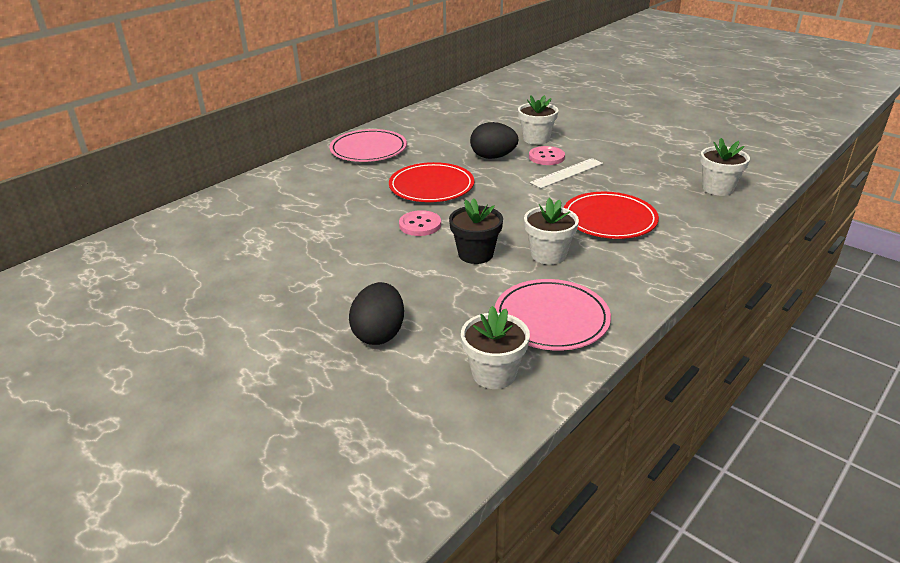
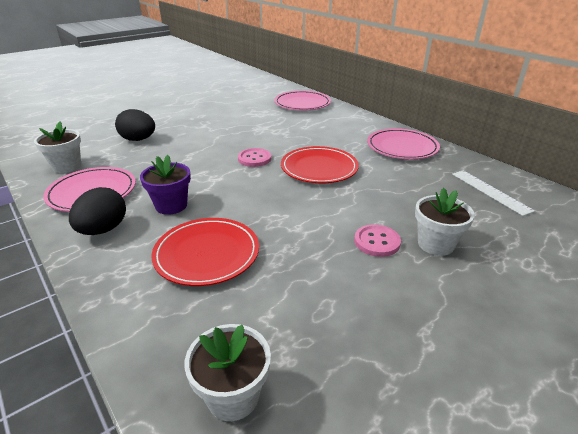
camera: 100 degrees right, 0 degrees up
black flower pot [449,198,503,264] -> none
black egg [470,122,519,159] -> black egg moved to [69,187,126,235]
white flower pot [524,198,579,265] -> purple flower pot [140,155,191,215]
white ruler [530,158,603,189] -> white ruler moved to [452,170,535,216]
none -> pink plate [274,91,331,110]

